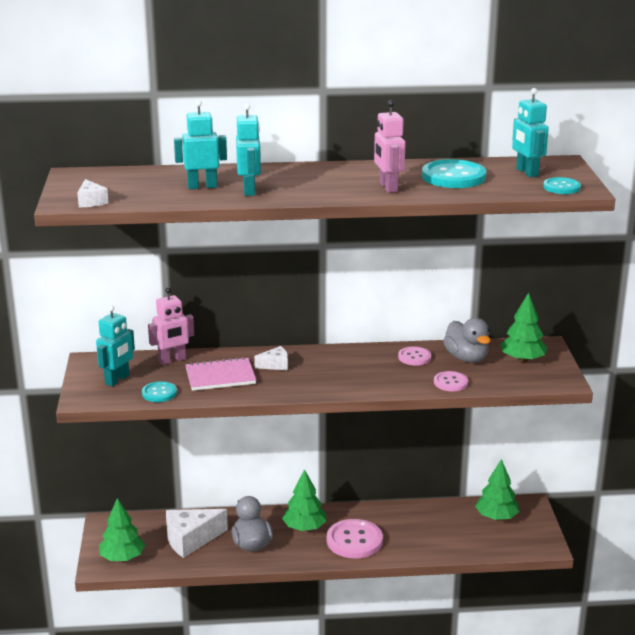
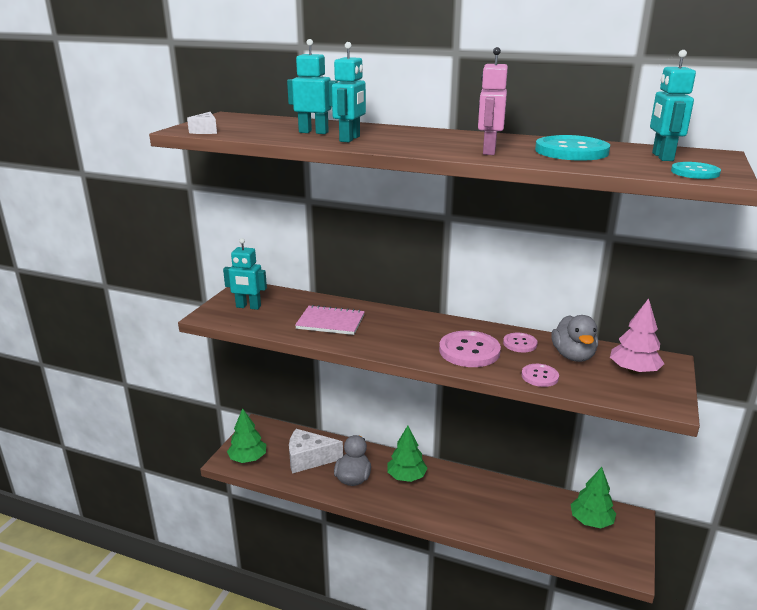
camera: 25 degrees right, 0 degrees up
turquoise robot [96,305,135,386] -> turquoise robot turned 45 degrees clockwise [223,238,267,310]
turquoise button [142,381,177,402] -> none
pink robot [148,287,194,365] -> none
white cheese [254,346,288,370] -> none
pink button [327,519,383,558] -> pink button moved to [439,331,501,367]
green tree [500,293,548,362] -> pink tree [610,298,664,374]

